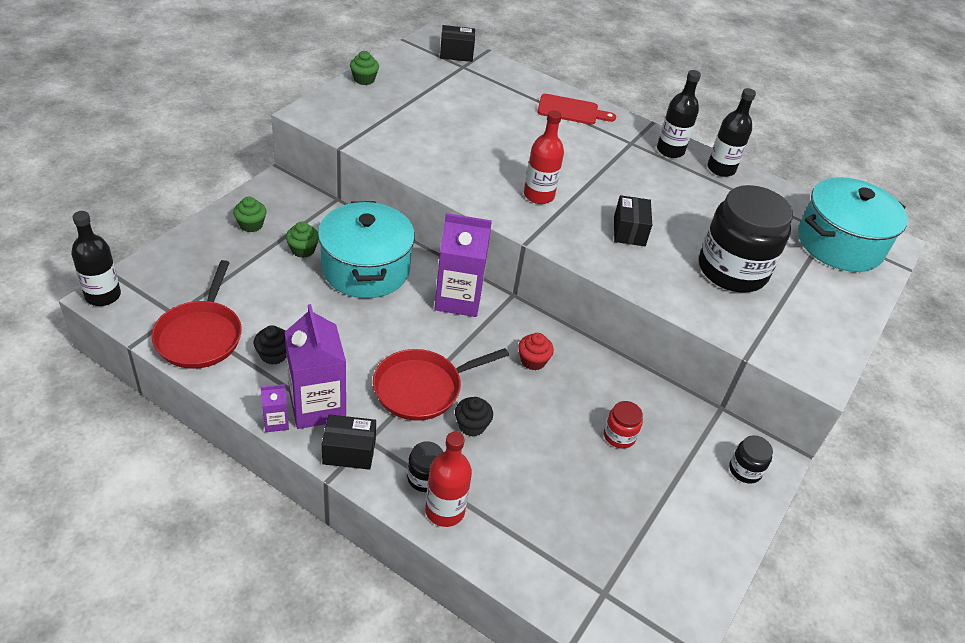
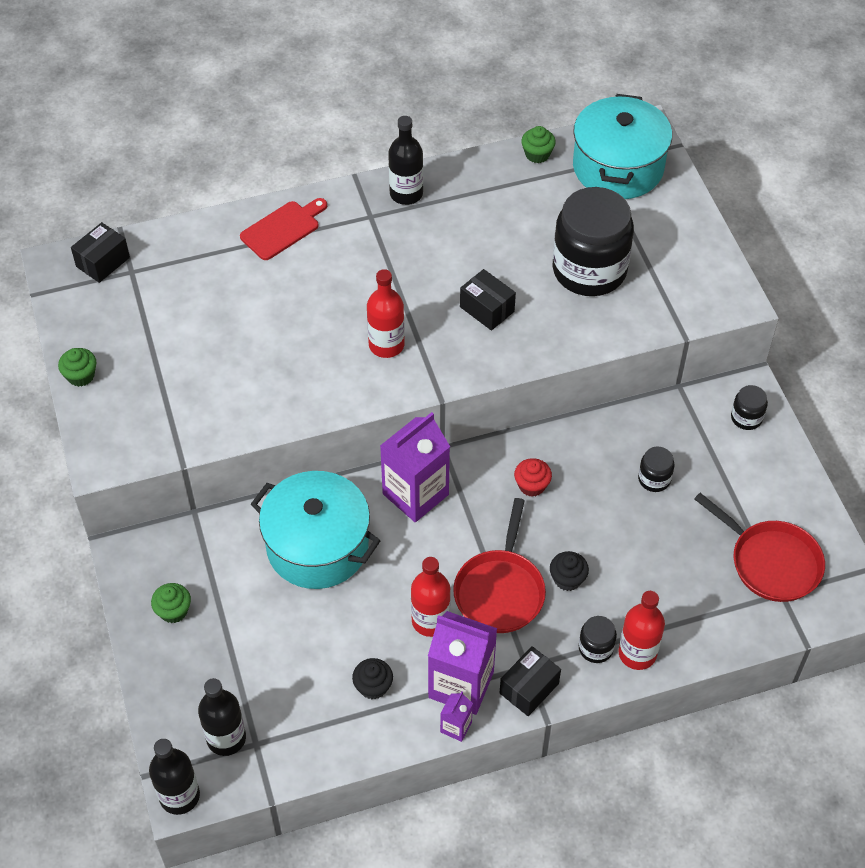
camera: 45 degrees left, 10 degrees up
red pan [151,260,242,369] -> red pan moved to [694,493,825,602]
green cupcake [286,222,319,258] -> green cupcake moved to [521,126,556,163]
red jar [604,401,643,448] -> black jar [638,447,675,492]
black bottle [707,88,756,177] -> black bottle moved to [198,678,246,756]
none -> red bottle [411,557,451,637]

